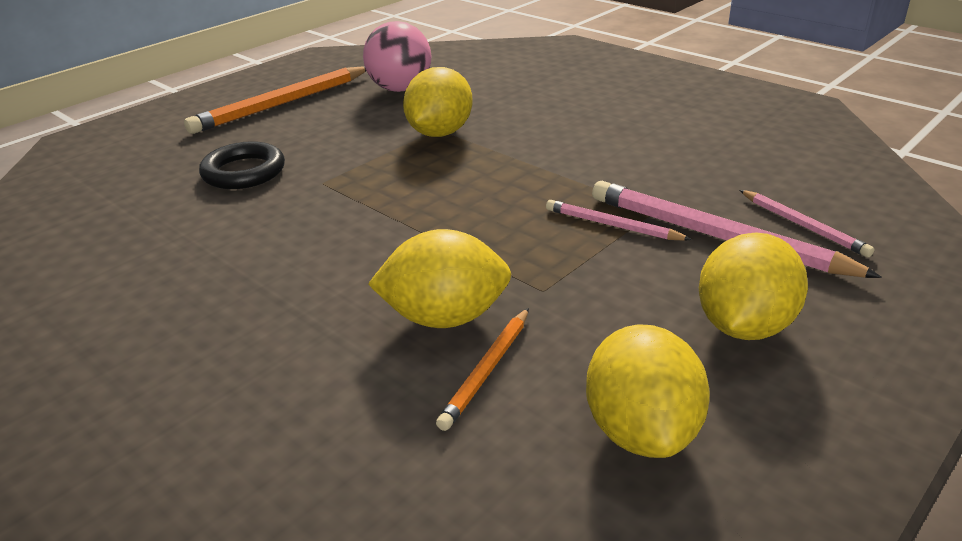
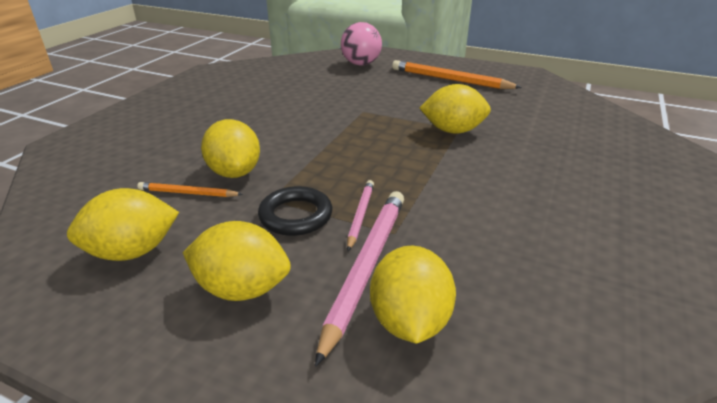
camera: 70 degrees right, 0 degrees up
black ring [199,141,285,189] -> black ring moved to [258,186,332,236]
pink ball [363,21,432,92] -> pink ball moved to [341,22,382,66]
pink pencil [739,190,874,257] -> yellow lemon [370,246,456,344]

